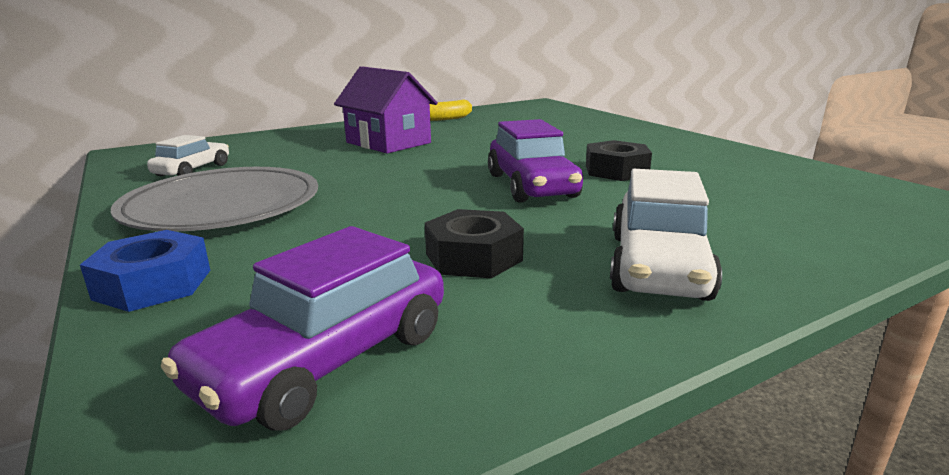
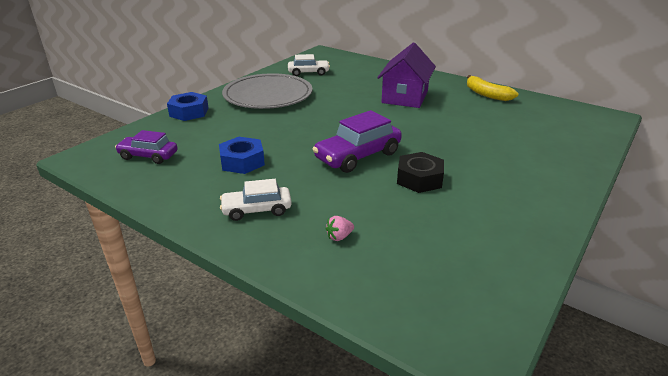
camera: 65 degrees right, 10 degrees up
purple car [161,226,444,431] -> purple car [115,130,178,164], size x0.64
black nut [425,209,524,279] -> blue nut [219,137,265,174]
white car [610,169,722,301] -> white car [220,179,292,221], size x0.64
none -> pink strawberry [326,216,354,241]

